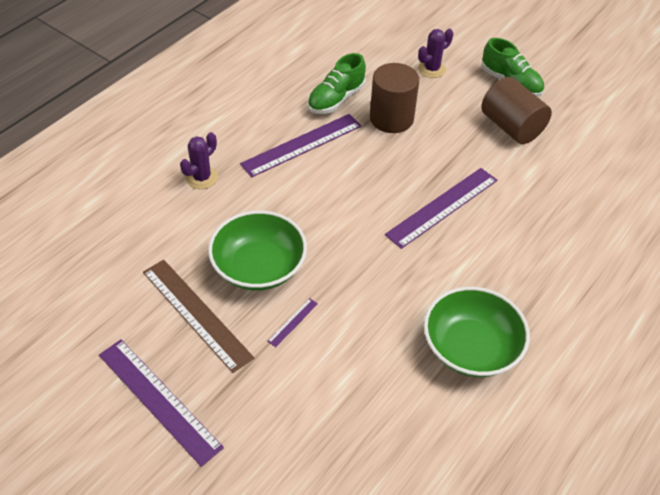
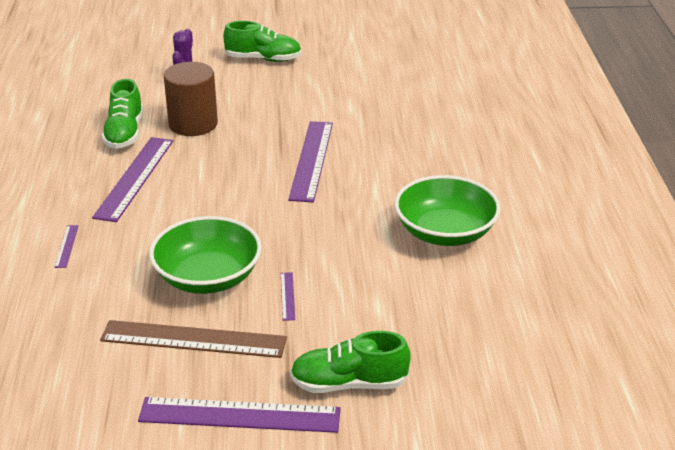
camera: 40 degrees left, 15 degrees down
purple cactus [180,132,218,189] -> purple ruler [54,225,78,268]
brown cylinder [481,77,552,144] -> none
none -> green shoe [290,331,411,393]

